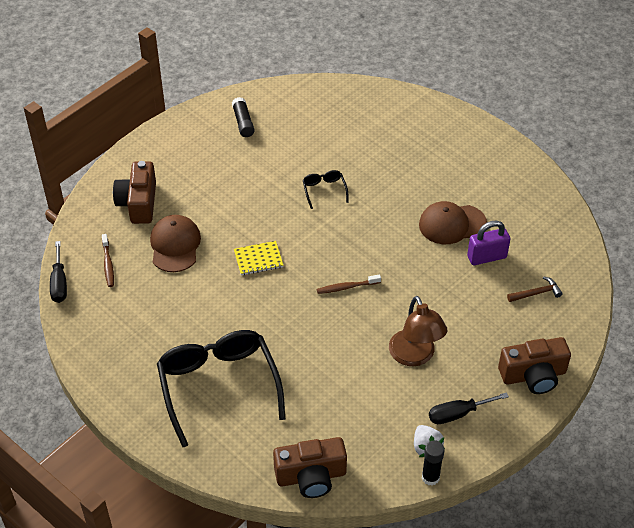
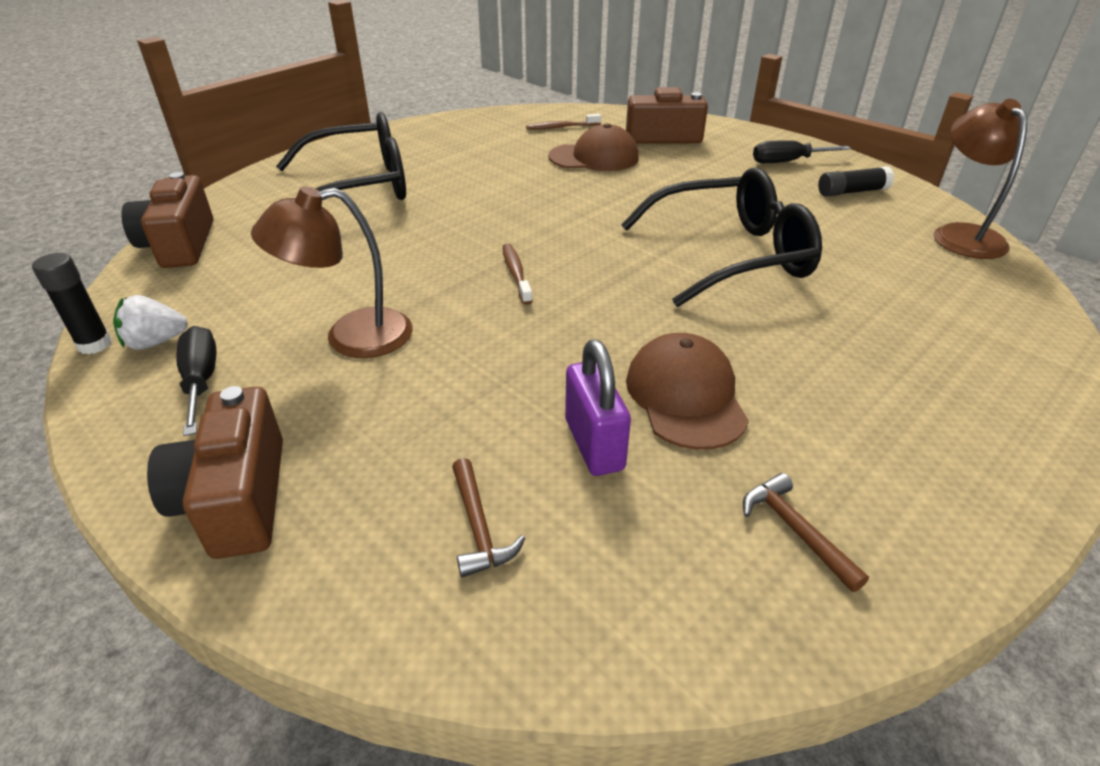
camera: 90 degrees right, 10 degrees down
black screwdriver [50,241,67,303] -> black screwdriver moved to [753,140,851,163]
yellow notebook [234,241,284,275] -> none
black glasses [303,170,348,209] -> black glasses [621,168,822,307], size x2.37
none -> brown hammer [743,473,869,592]
none -> brown lamp [934,99,1028,259]

